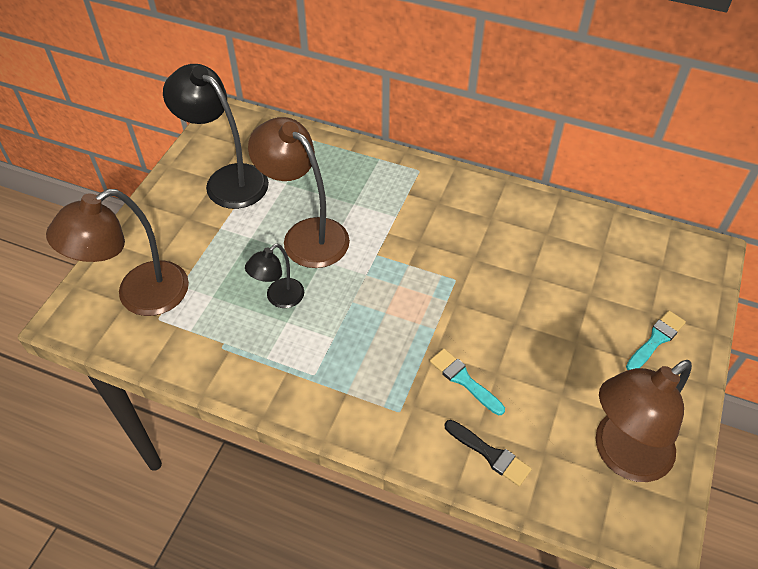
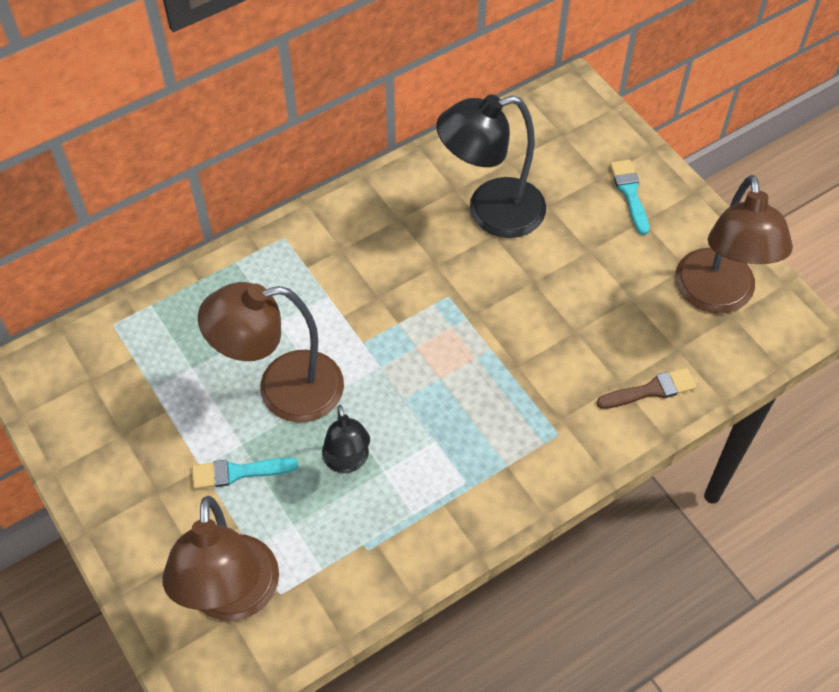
camera: 55 degrees left, 5 degrees up
black lamp [163,64,269,209] -> black lamp moved to [436,95,546,238]
turquoise brush [430,349,505,415] -> turquoise brush moved to [192,458,298,489]
black brush [445,420,532,486] -> brown brush [597,368,696,409]

